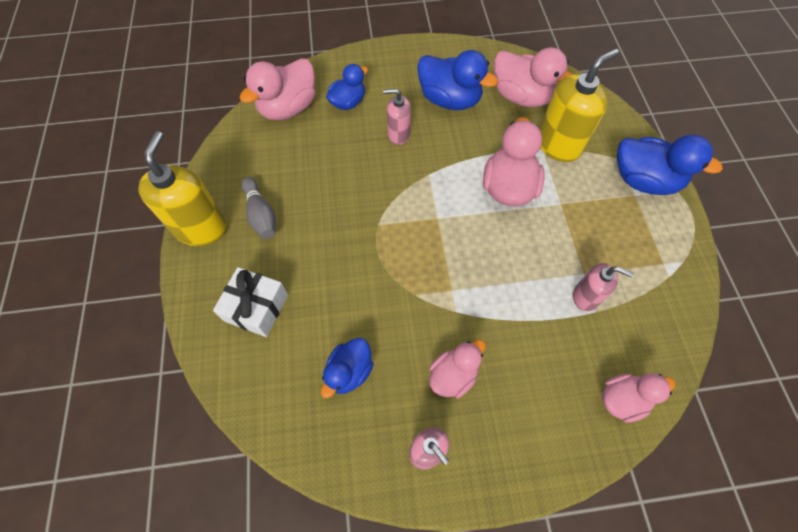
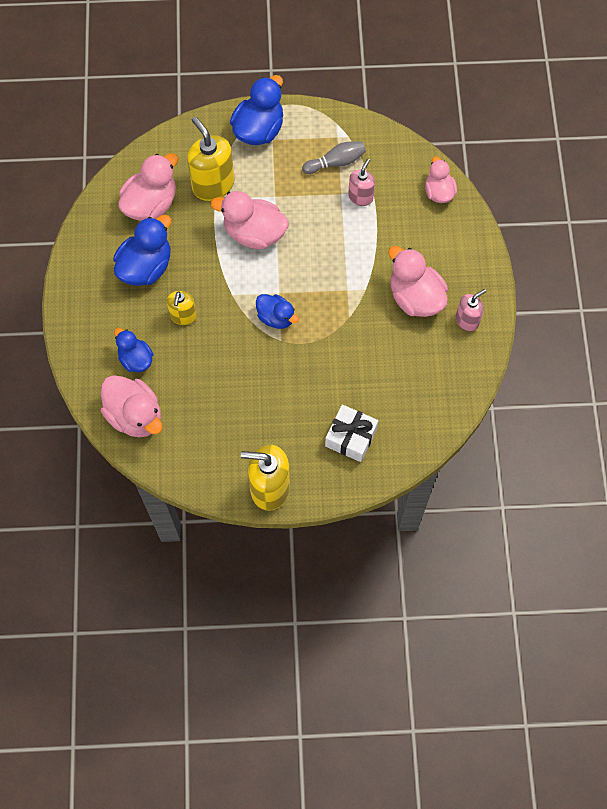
camera: 85 degrees left, 5 degrees up
grey bowling pin [241,177,276,239] -> grey bowling pin moved to [302,141,366,174]
blue duck [321,338,374,398] -> blue duck moved to [256,294,299,329]
pink soap dispenser [383,89,411,145] -> yellow soap dispenser [167,291,197,325]
pink duck [429,339,486,398] -> pink duck [388,246,448,317], size x1.61

